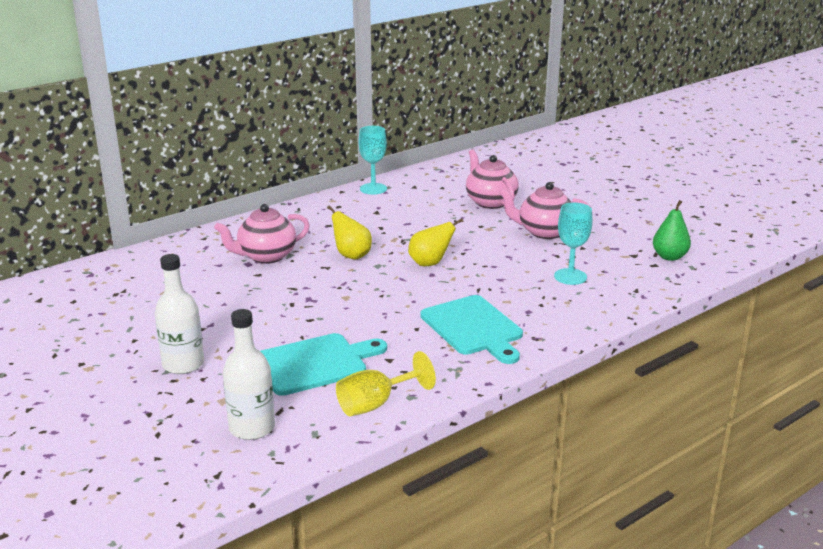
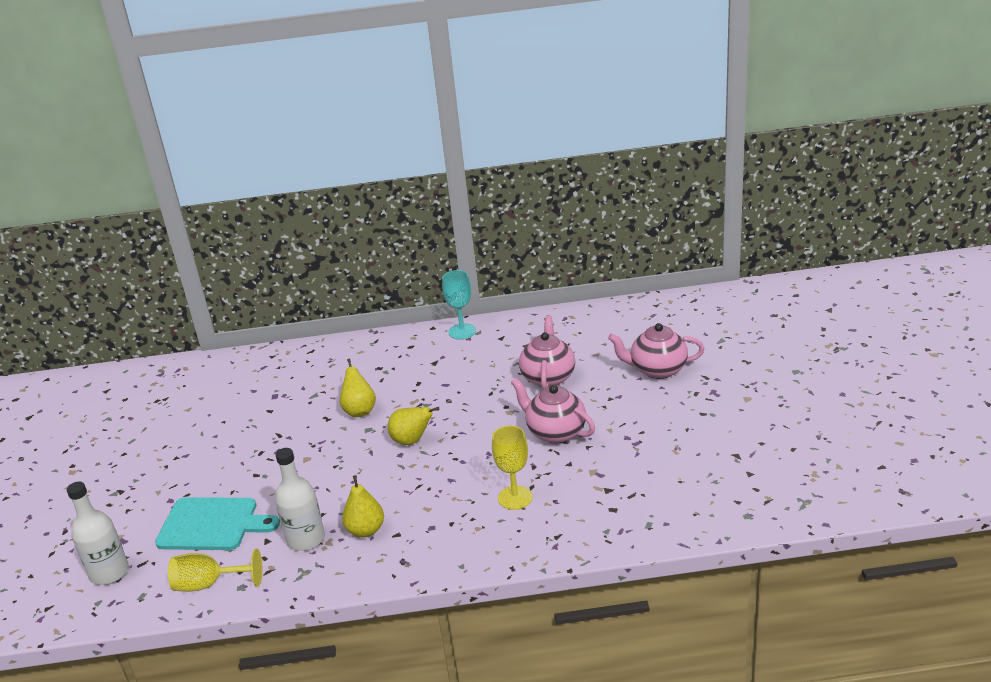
camera: 35 degrees right, 5 degrees up
white bottle [155,254,204,374] -> white bottle moved to [275,448,325,551]
pink teapot [214,204,310,264] -> pink teapot moved to [608,323,704,379]
turquoise cutting board [421,295,523,364] -> yellow pear [342,475,384,537]
turquoise goblet [554,203,592,285] -> yellow goblet [492,426,533,510]
green pear [653,200,691,261] -> none

